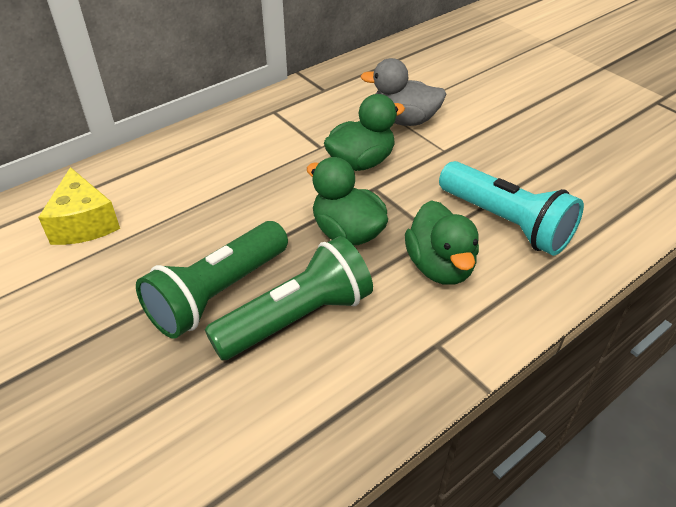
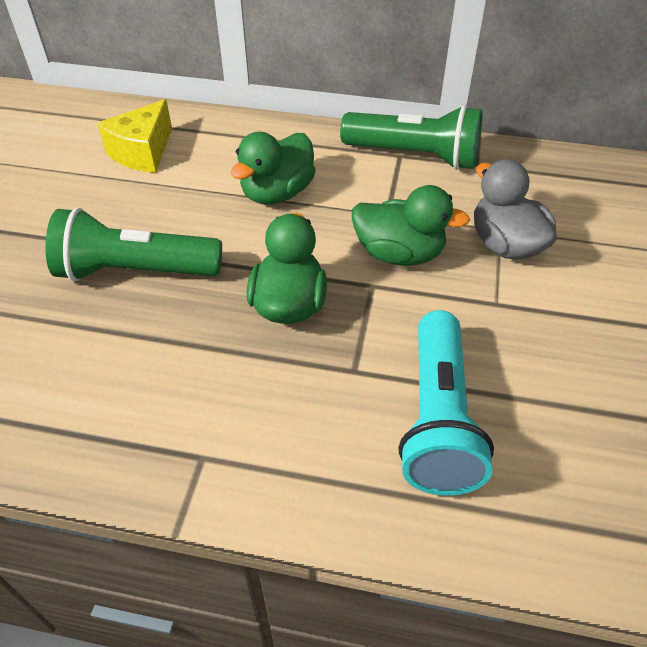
camera: 50 degrees right, 5 degrees up
green flashlight [205,236,373,360] -> green flashlight moved to [340,105,483,170]
green duck [405,200,479,285] -> green duck moved to [231,132,316,205]

